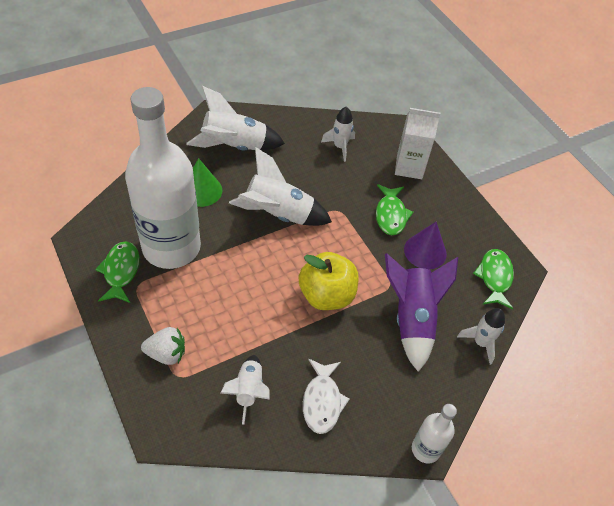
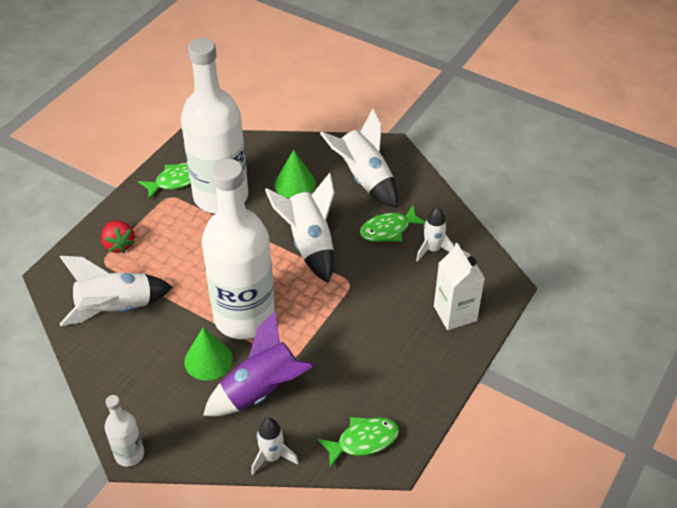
camera: 65 degrees right, 5 degrees down
white strawberry [141,327,185,365] -> red strawberry [101,221,135,253]
white rocket [220,355,269,425] -> white rocket [59,256,173,326], size x1.68
yellow apple [299,252,359,310] -> white bottle [201,159,275,339]
white fish [303,359,350,434] -> none
green fish [376,184,414,235] -> green fish moved to [360,206,425,242]
purple cone [404,222,447,269] -> none
none -> green cone [184,328,233,380]

